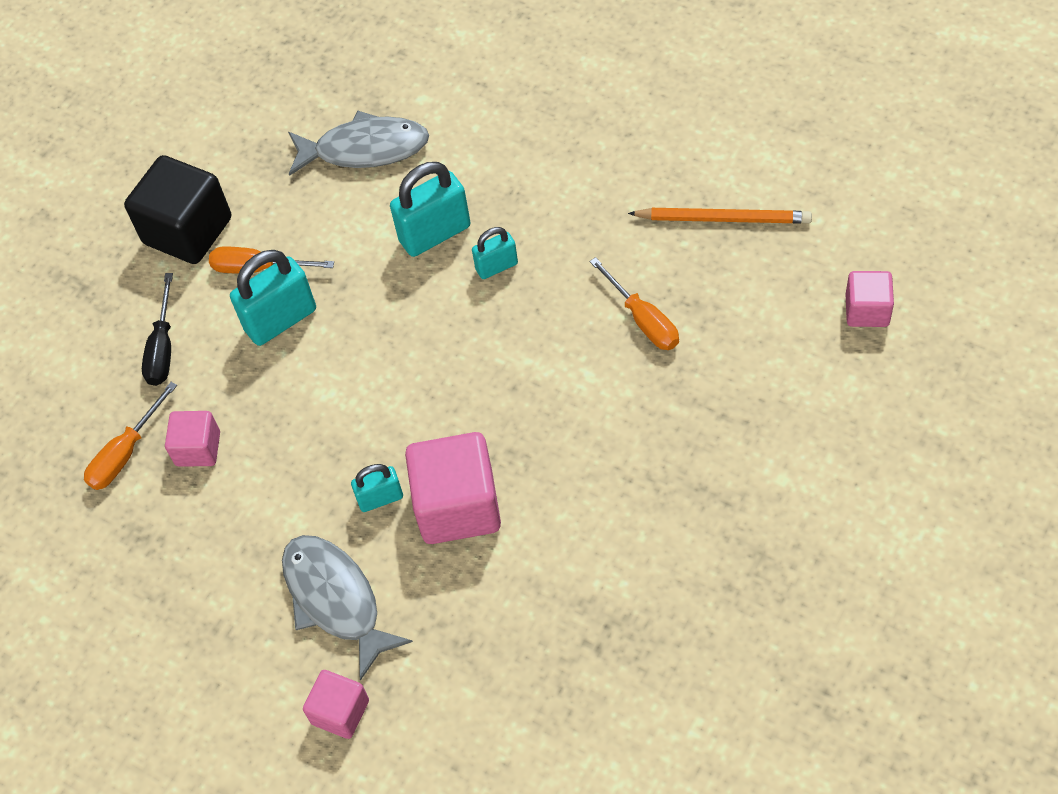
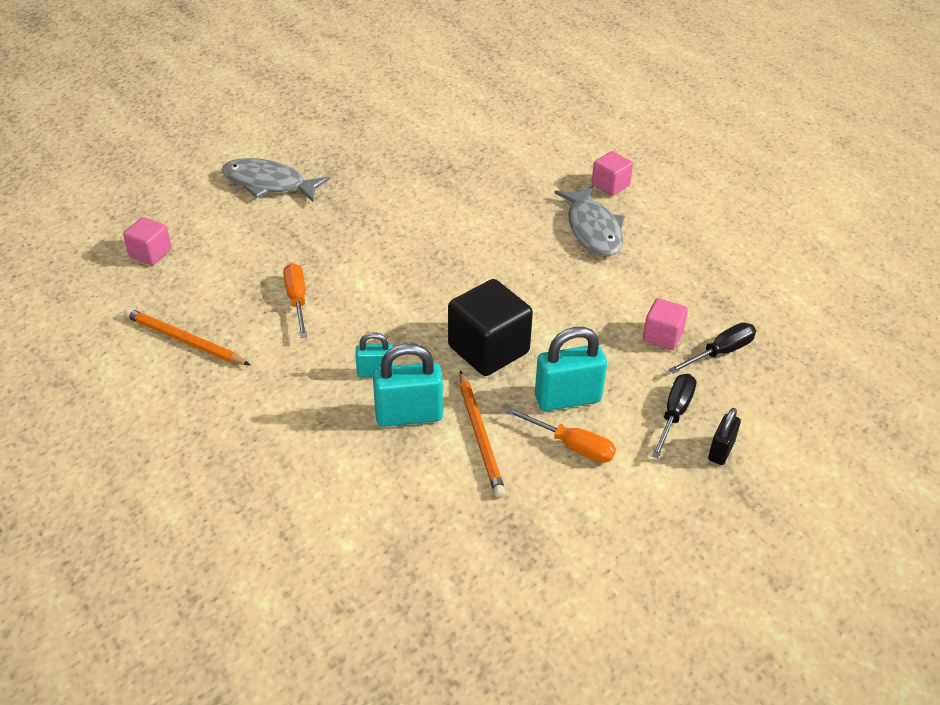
camera: 165 degrees left, 15 degrees down
orange screwdriver [84,382,177,490] -> black screwdriver [669,323,756,374]
black cube [124,155,231,264] -> black cube moved to [448,279,533,376]
grey fish [288,110,429,176] -> grey fish moved to [222,158,330,202]
turquoise padlock [351,464,403,512] -> none
pink cube [405,432,501,544] -> none
none -> orange pencil [459,371,506,498]
none -> black padlock [708,408,741,465]

